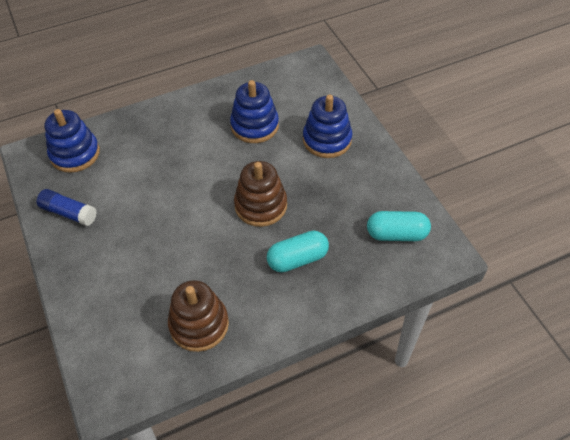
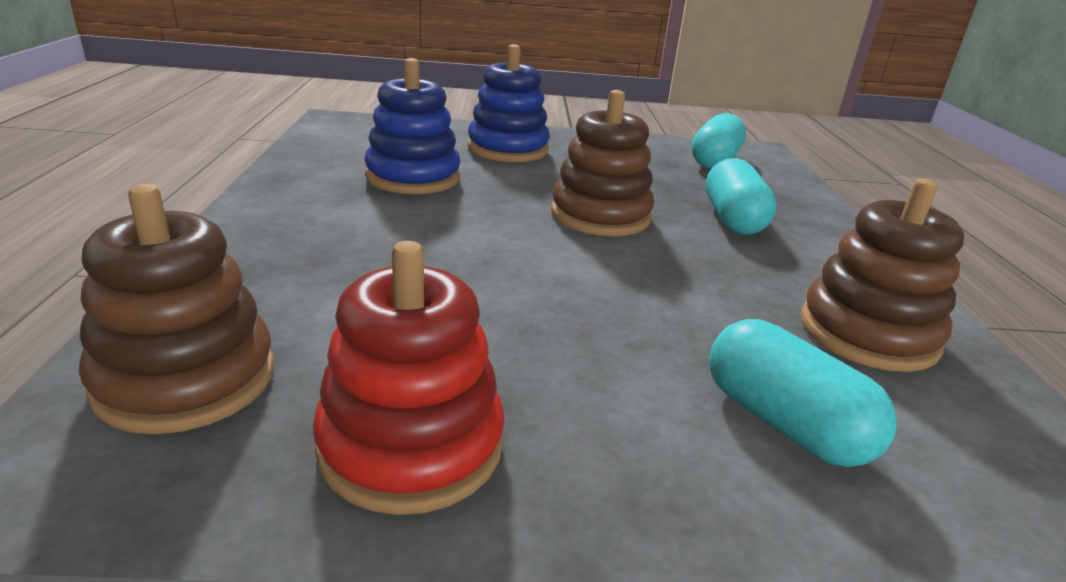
camera: 70 degrees left, 25 degrees down
blue glue stick [37,189,97,226] -> red stacking toy [313,241,505,515]
blue stacking toy [45,109,100,173] -> brown stacking toy [79,184,274,434]
none -> turquoise capsule [709,319,897,467]

